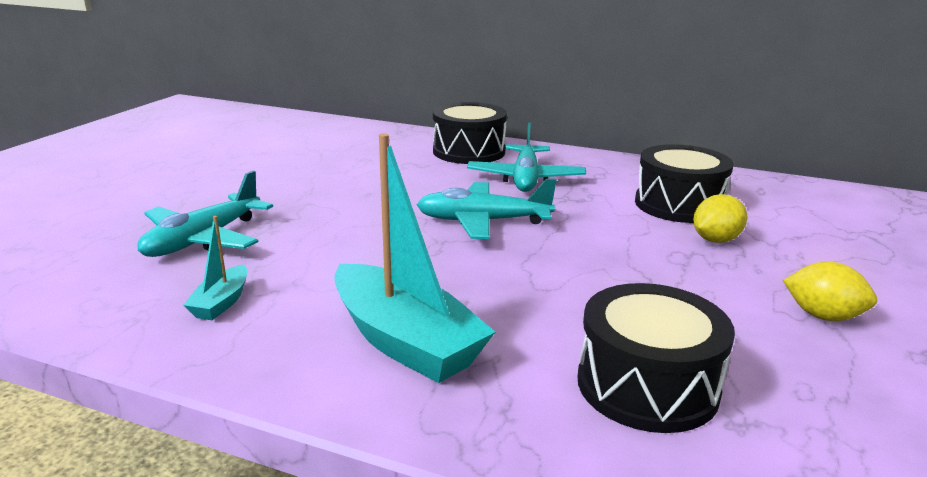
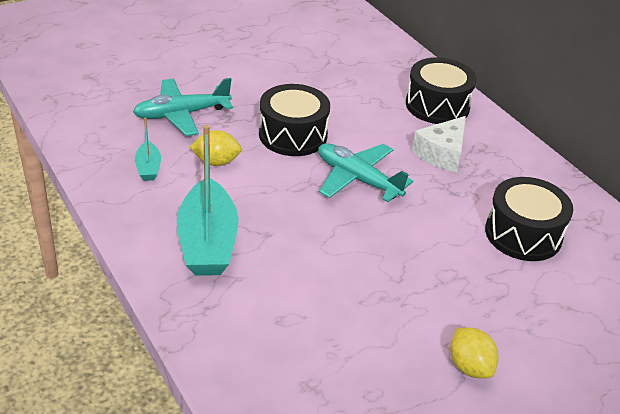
camera: 35 degrees right, 15 degrees up
turquoise boat [183,216,248,320] -> turquoise boat turned 60 degrees counterclockwise [135,118,161,181]
turquoise plane [467,122,586,192] -> white cheese [412,116,466,172]
black drum [577,283,735,433] -> black drum moved to [259,84,330,156]
yellow lemon [693,194,747,243] -> yellow lemon moved to [190,130,242,166]

